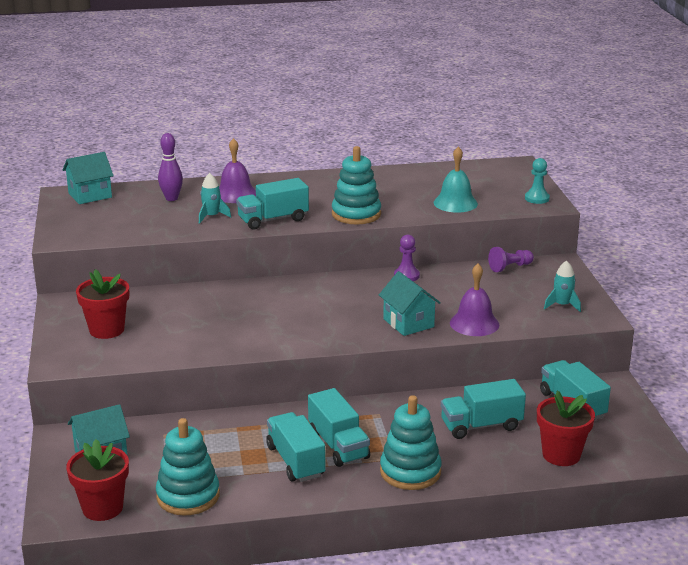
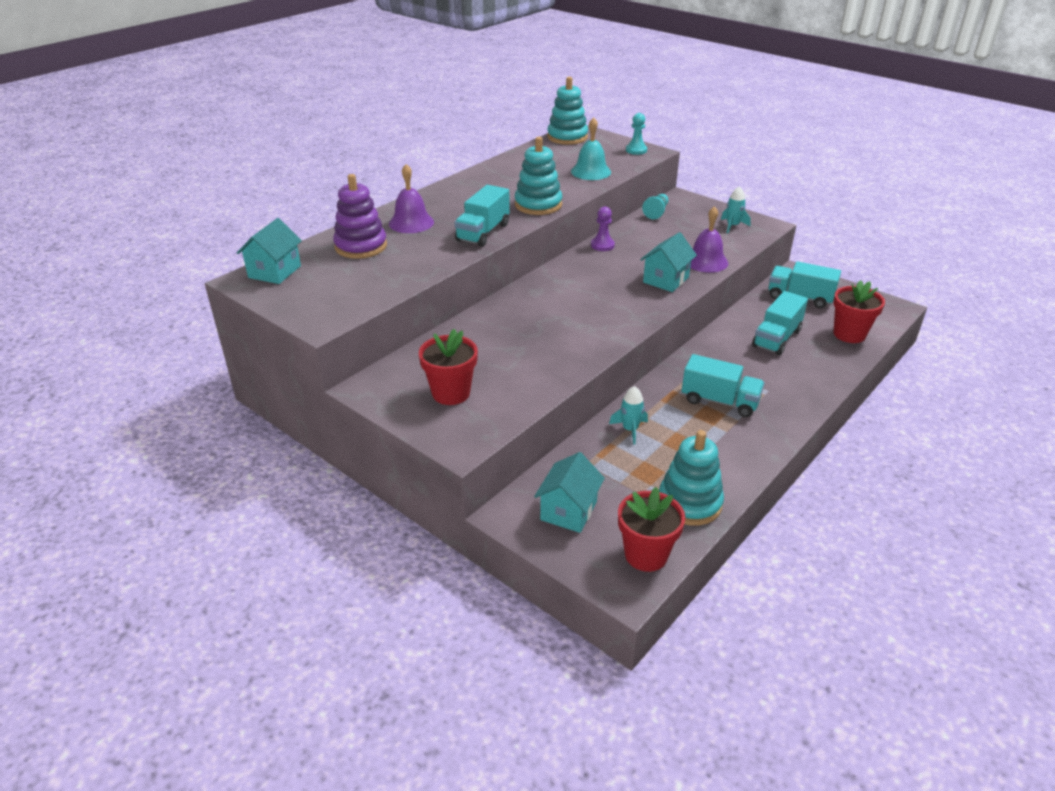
camera: 40 degrees left, 10 degrees up
purple bowling pin [158,133,183,201] -> purple stacking toy [333,174,387,259]
turquoise rocket [199,173,231,224] -> turquoise rocket moved to [609,386,648,445]
turquoise truck [266,412,326,482] -> none
turquoise house [379,271,441,336] -> turquoise house turned 75 degrees counterclockwise [640,232,697,292]
turquoise stacking toy [380,395,442,490] -> turquoise stacking toy moved to [547,77,588,145]
purple pawn [488,247,534,272] -> turquoise pawn [642,194,668,219]

